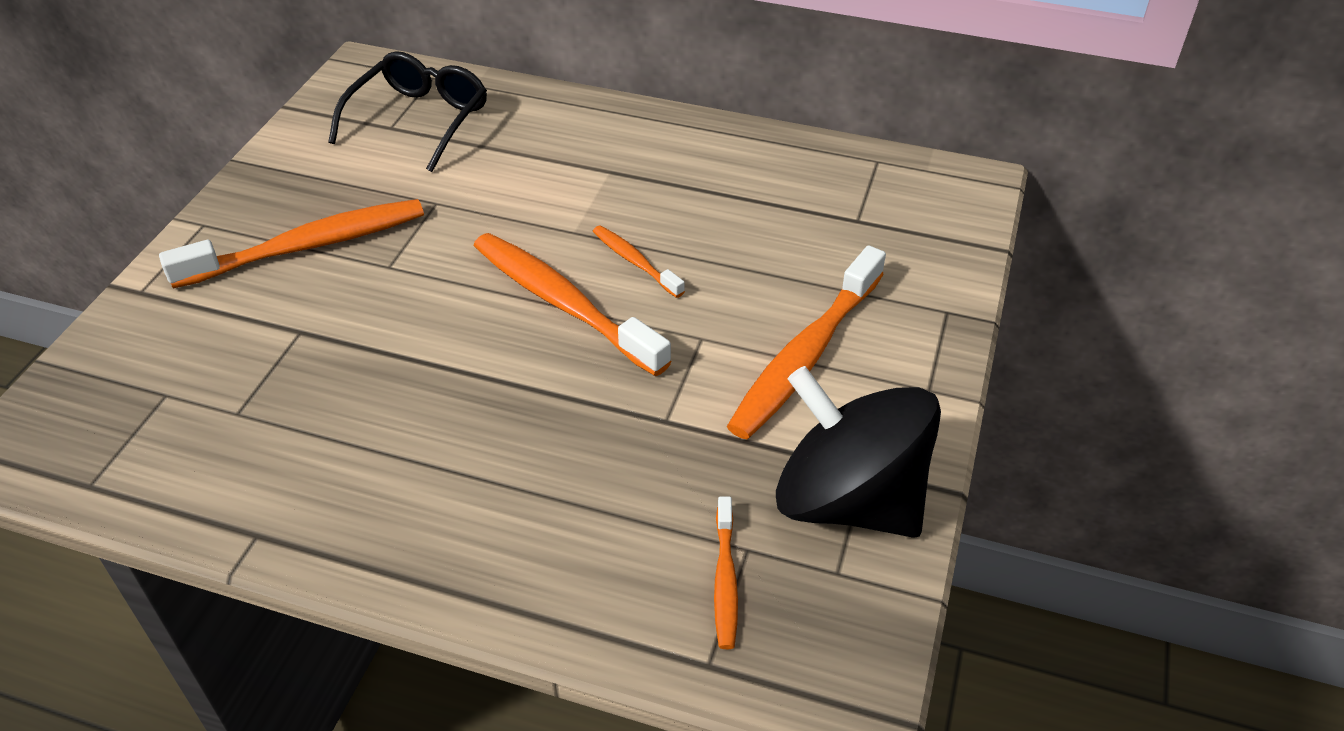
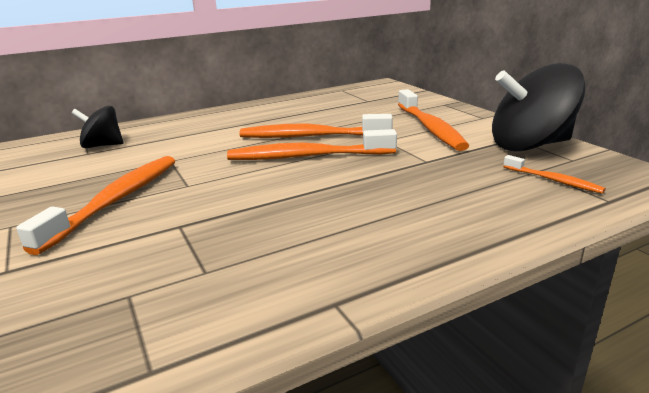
camera: 45 degrees left, 20 degrees down
black glasses [328,51,487,172] -> black spinning top [72,106,123,148]
orange toothbrush [593,225,685,298] -> orange toothbrush [239,114,393,138], size x1.97

